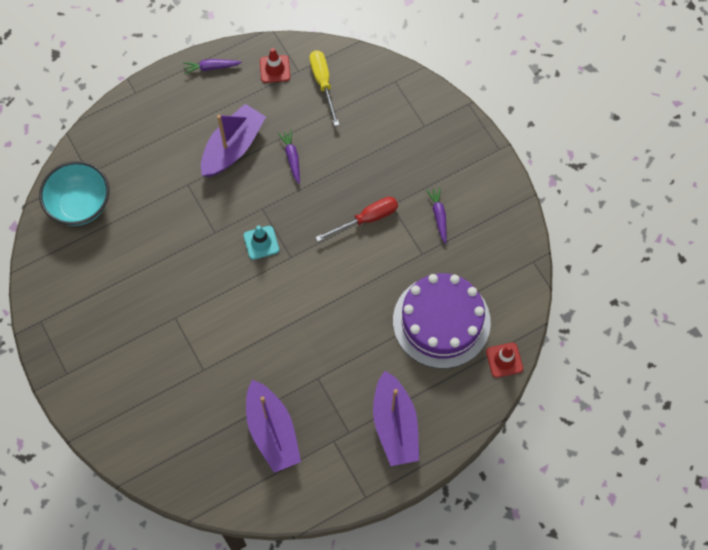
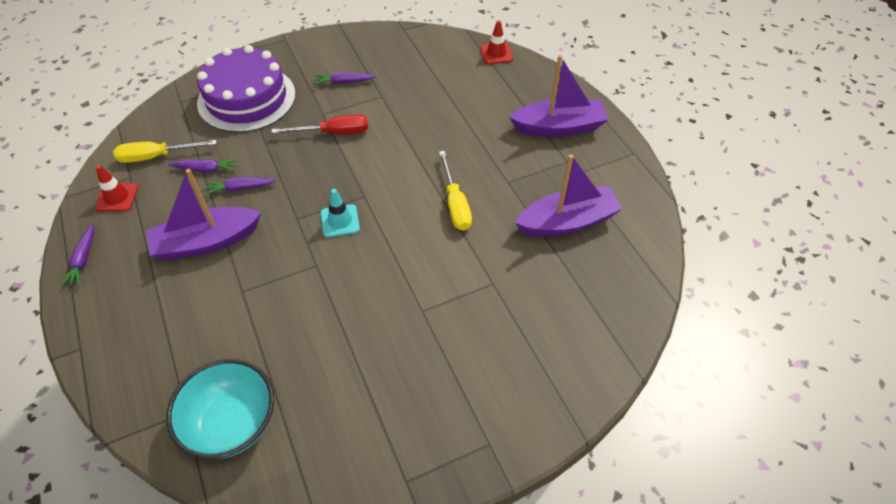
camera: 85 degrees left, 15 degrees down
purple boat [201,104,266,177] -> purple boat turned 60 degrees counterclockwise [146,169,261,261]
red screwdriver [315,197,398,241] -> red screwdriver turned 105 degrees clockwise [272,114,368,134]
purple cake [393,273,491,368] -> purple cake moved to [197,45,296,133]
none -> purple carrot [168,159,238,172]
none -> yellow screwdriver [439,151,472,230]

